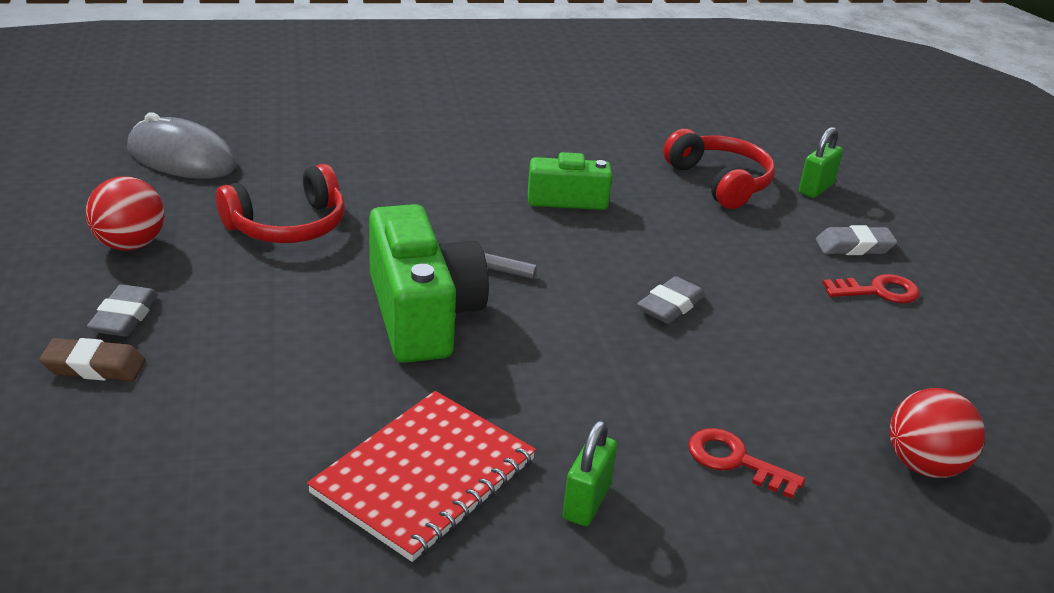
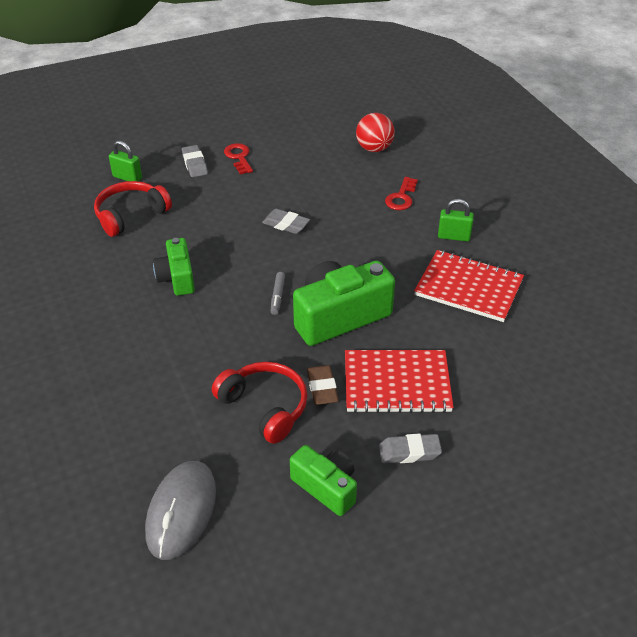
camera: 100 degrees left, 10 degrees up
brown eraser [39,338,145,381] -> brown eraser moved to [307,365,339,405]
red ball [86,176,164,251] -> green camera [290,445,357,516]
none -> red notebook [345,350,454,413]

